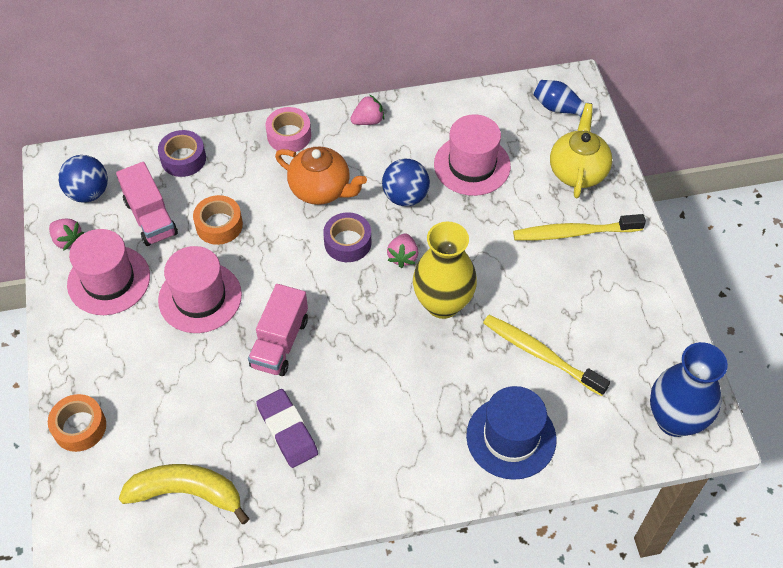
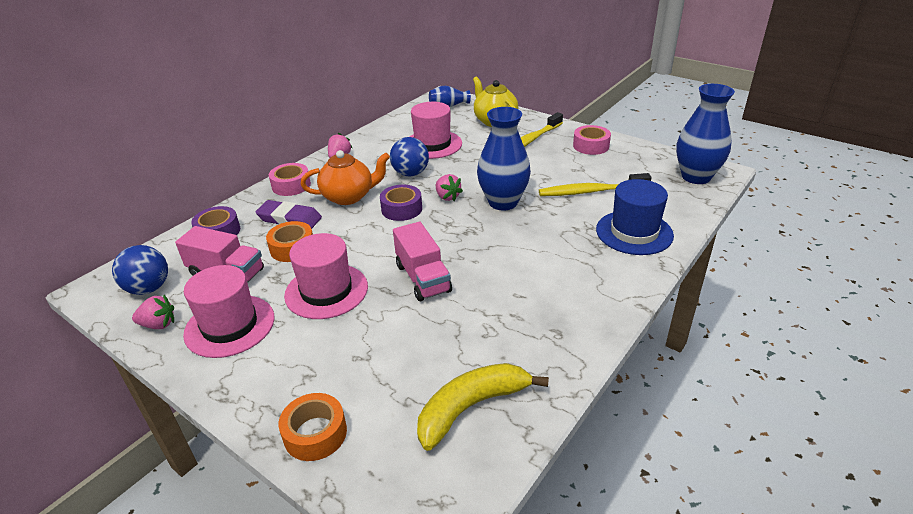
camera: 40 degrees left, 20 degrees down
purple eraser [256,389,318,468] -> purple eraser moved to [255,200,322,229]
yellow vase [413,222,477,319] -> blue vase [477,107,531,211]
none -> pink tape [573,125,611,155]

